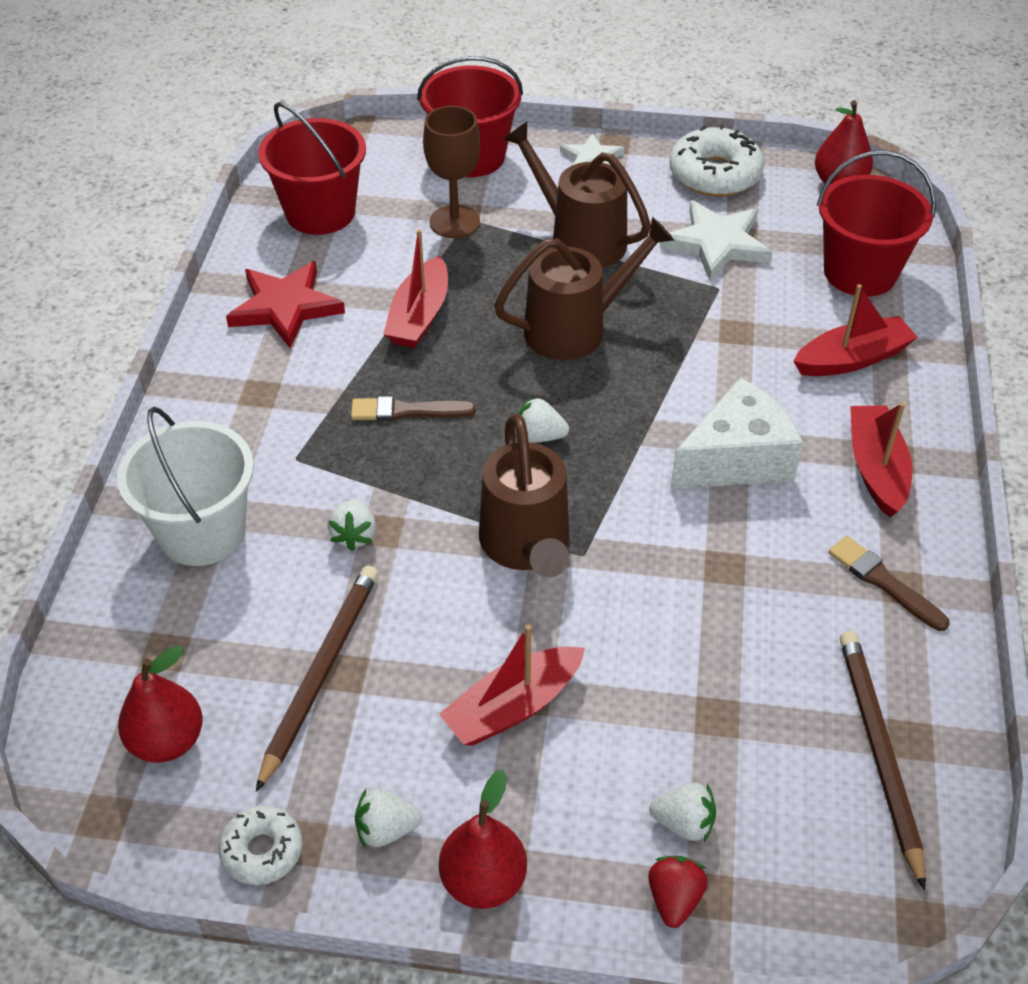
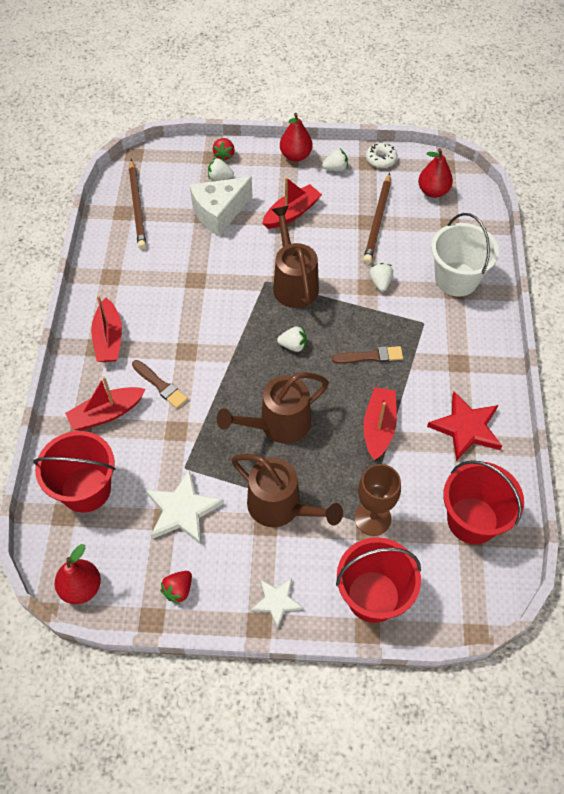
camera: 175 degrees right, 10 degrees up
white donut [669,124,764,196] -> red strawberry [160,571,192,604]
white cheese [670,377,803,489] -> white cheese moved to [190,177,252,236]
brown brush [829,536,949,631] -> brown brush moved to [132,360,188,408]

